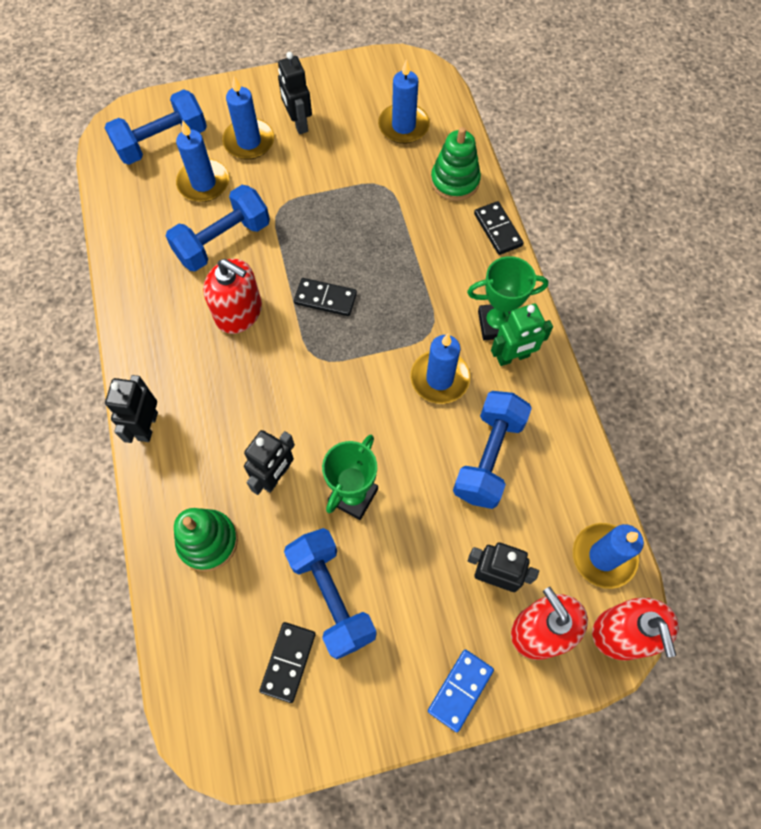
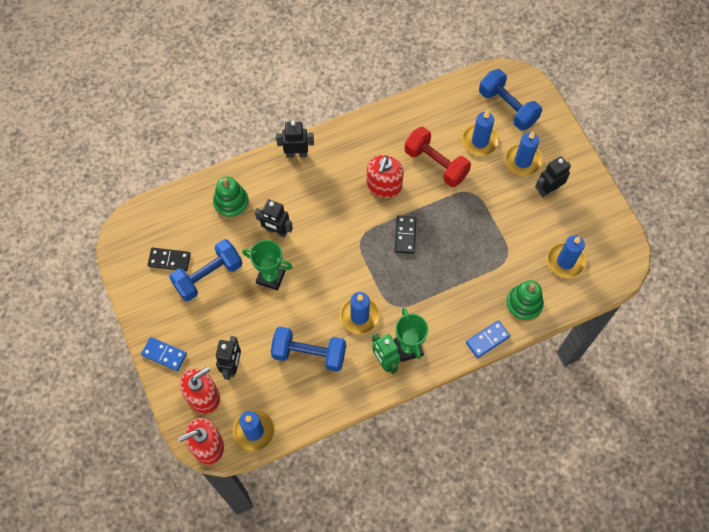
camera: 80 degrees right, 0 degrees up
blue dumbbell [166,185,270,272] -> red dumbbell [404,127,471,187]
black domino [474,201,523,255] -> blue domino [466,320,510,358]

